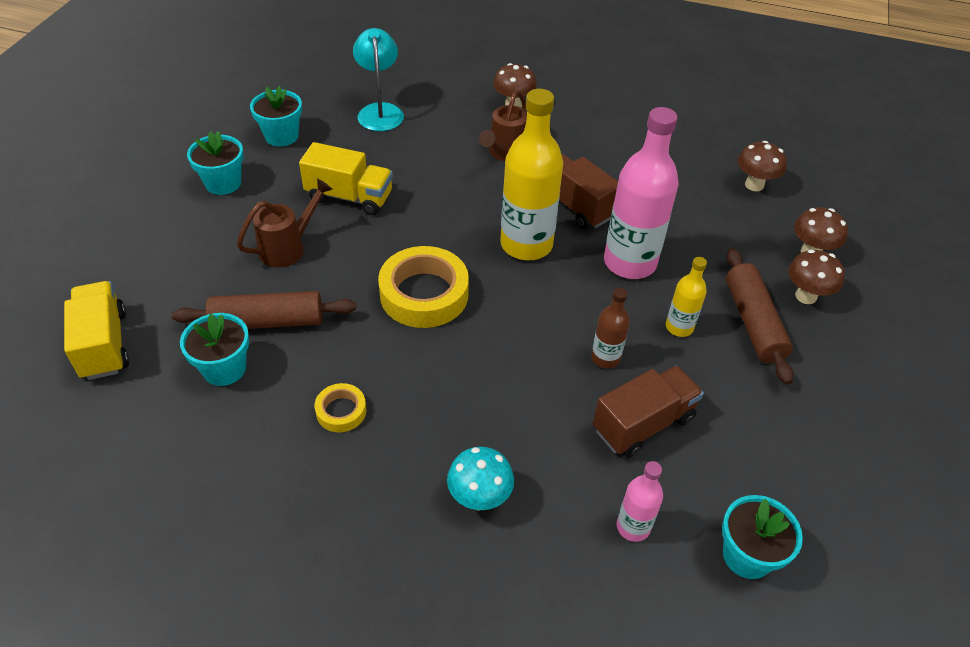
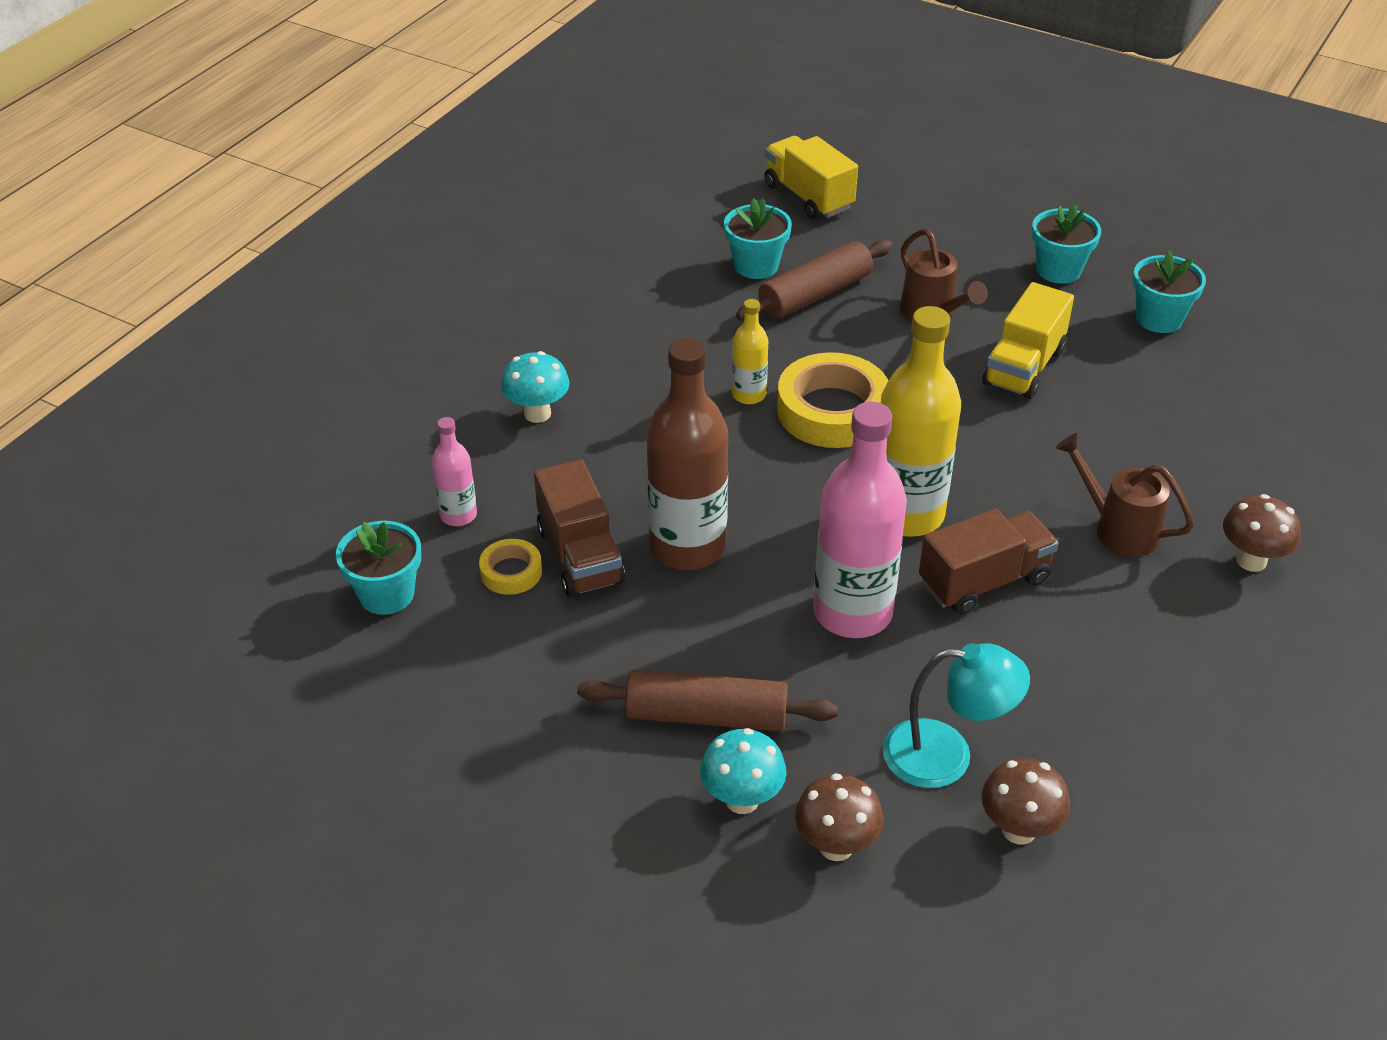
camera: 105 degrees right, 5 degrees down
yellow truck [64,281,129,380] -> yellow truck turned 120 degrees counterclockwise [764,136,858,220]
brown rolling pin [172,291,356,329] -> brown rolling pin turned 45 degrees clockwise [736,239,892,321]
yellow tape [315,383,366,433] -> yellow tape moved to [479,539,542,595]
turquoise lamp [353,28,404,131] -> turquoise lamp moved to [883,643,1030,788]
brown bottle [591,288,630,369] -> brown bottle [647,337,728,570], size x2.01
yellow bottle [666,257,707,337] -> yellow bottle moved to [732,299,768,404]
brown mushroom [788,250,845,304] -> turquoise mushroom [700,728,787,814]

